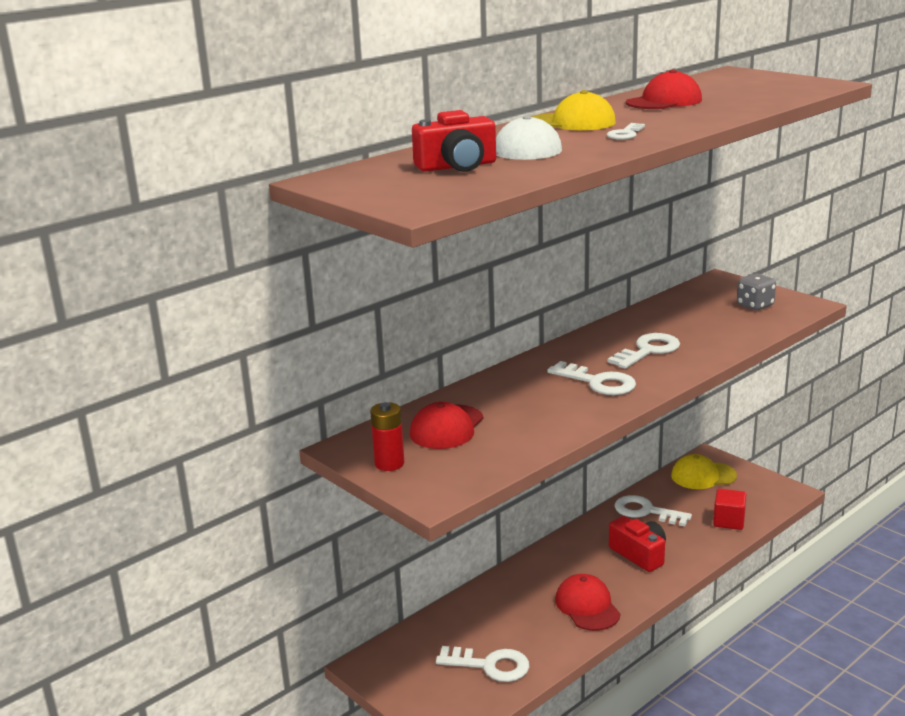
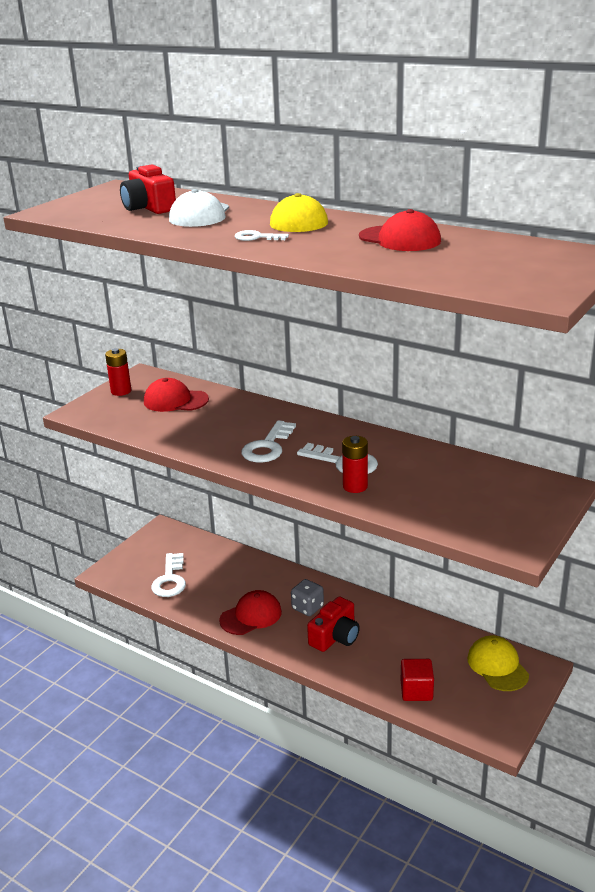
camera: 75 degrees right, 5 degrees up
white key [615,495,692,526] -> none
grey dice [737,274,776,310] -> grey dice moved to [291,579,324,616]
none -> red battery [342,436,368,493]

